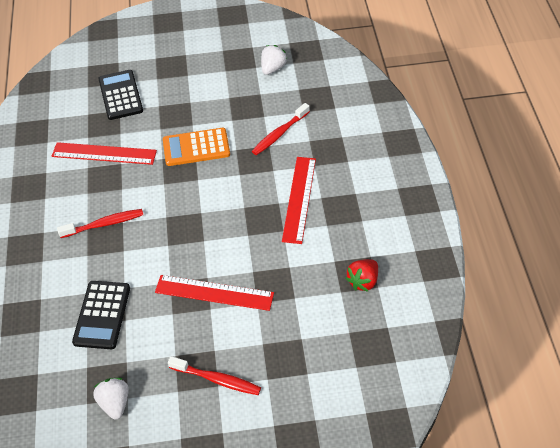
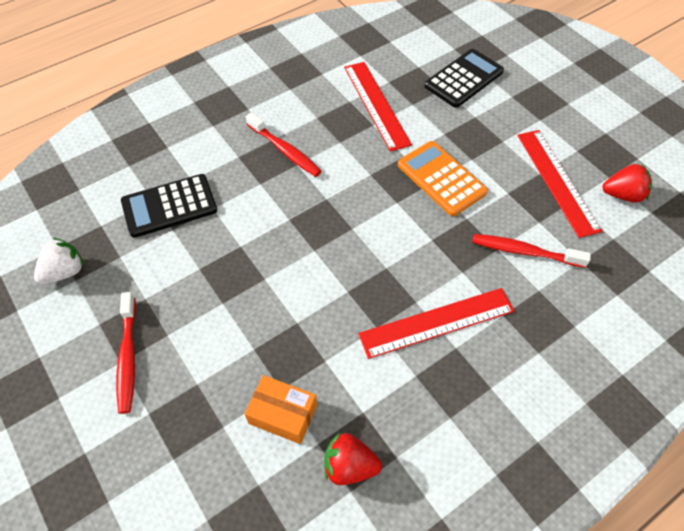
camera: 60 degrees right, 5 degrees up
red ruler [155,275,274,311] -> red ruler moved to [518,130,602,238]
white strawberry [261,45,287,75] -> red strawberry [602,164,652,203]
none -> orange box [244,375,317,444]

